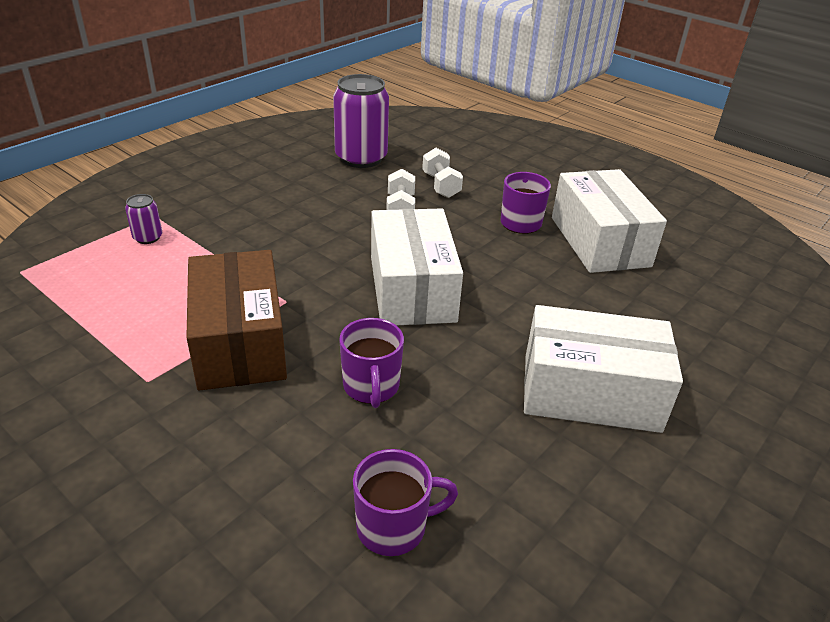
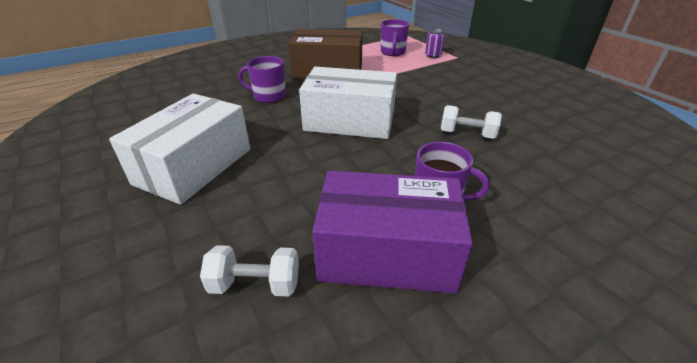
camera: 110 degrees right, 0 degrees up
purple can [333,74,389,168] -> none
purple mug [353,449,458,556] -> purple mug moved to [381,19,409,56]
white dumbbell [422,148,463,198] -> white dumbbell moved to [200,245,299,297]
white box [552,169,667,273] -> purple box [312,171,473,293]

